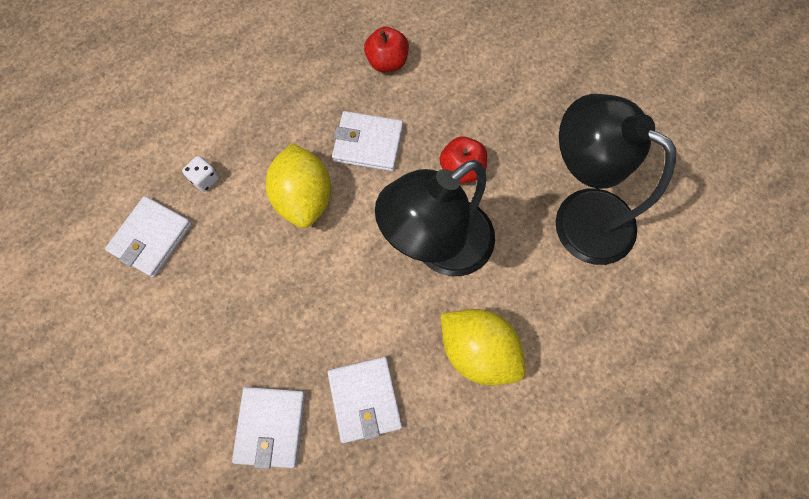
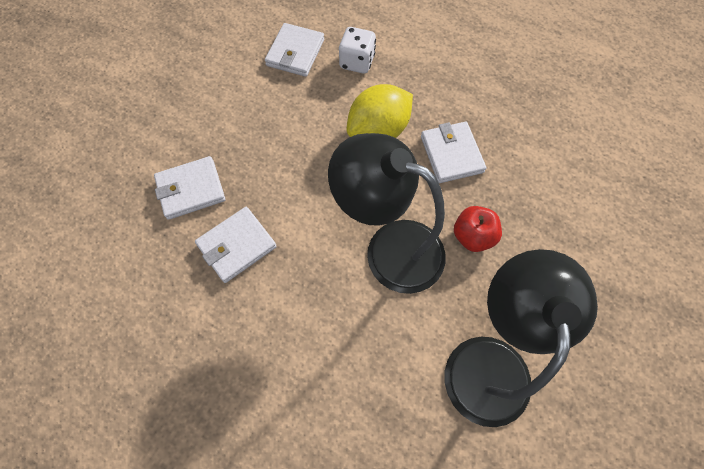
camera: 65 degrees right, 5 degrees down
white wallet [105,196,192,278] -> white wallet turned 75 degrees counterclockwise [265,23,324,77]
white dice [182,156,219,192] -> white dice [339,27,376,74], size x1.56
red apple [364,27,409,72] -> none
yellow lemon [441,309,526,386] -> none

